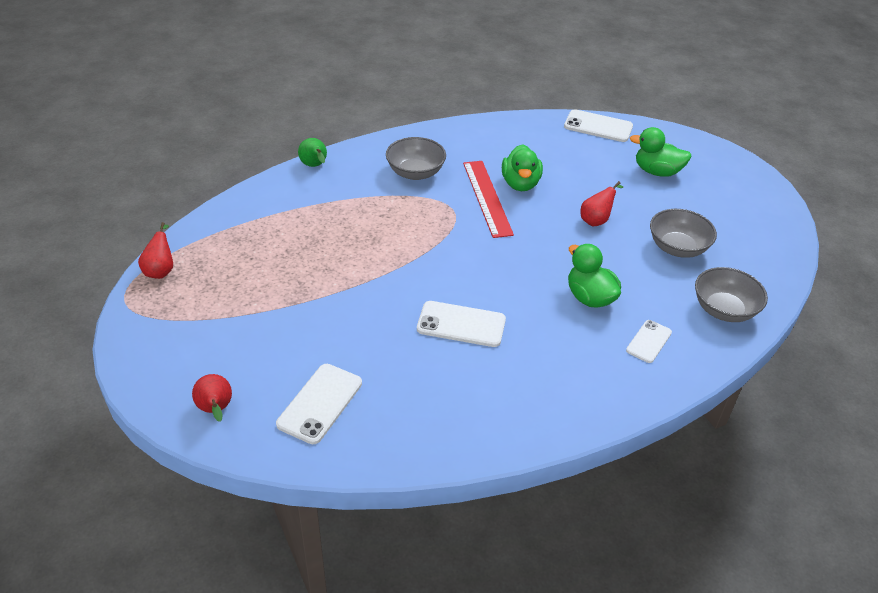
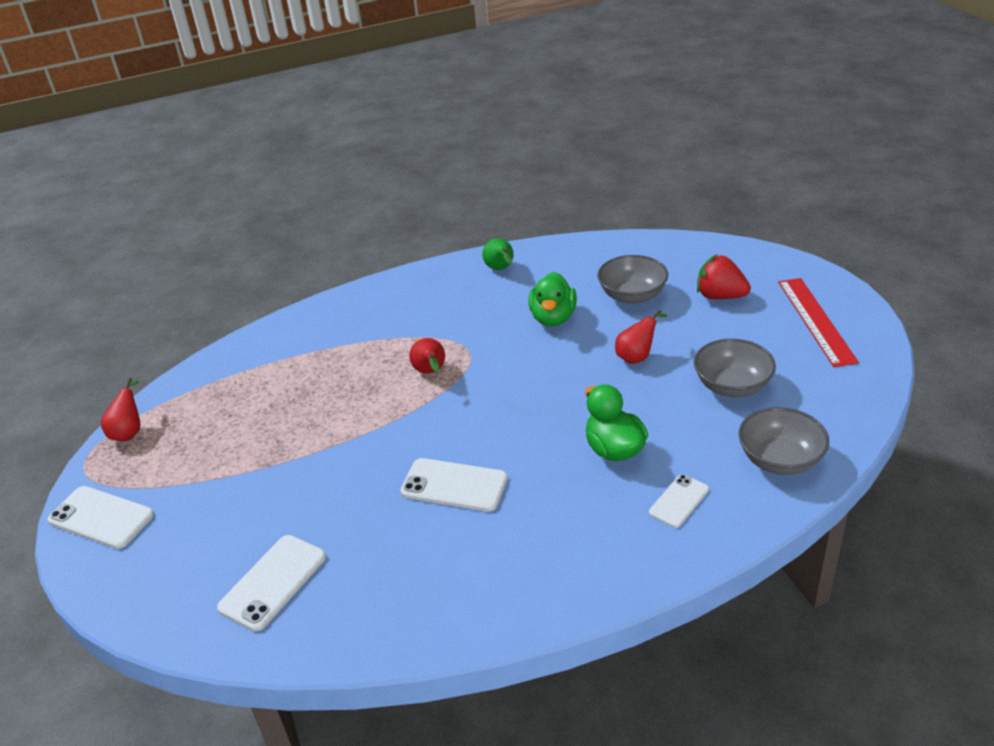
camera: 10 degrees right, 5 degrees down
red pear [192,374,232,422] -> red pear moved to [409,338,445,374]
green pear [298,138,327,167] -> green pear moved to [482,238,514,270]
grey bowl [386,137,446,180] -> grey bowl moved to [597,255,668,304]
red ruler [463,161,514,238] -> red ruler moved to [778,278,859,367]
white phone [564,109,633,142] -> white phone moved to [48,486,154,549]
green duck [630,127,692,177] -> red strawberry [697,254,751,299]

